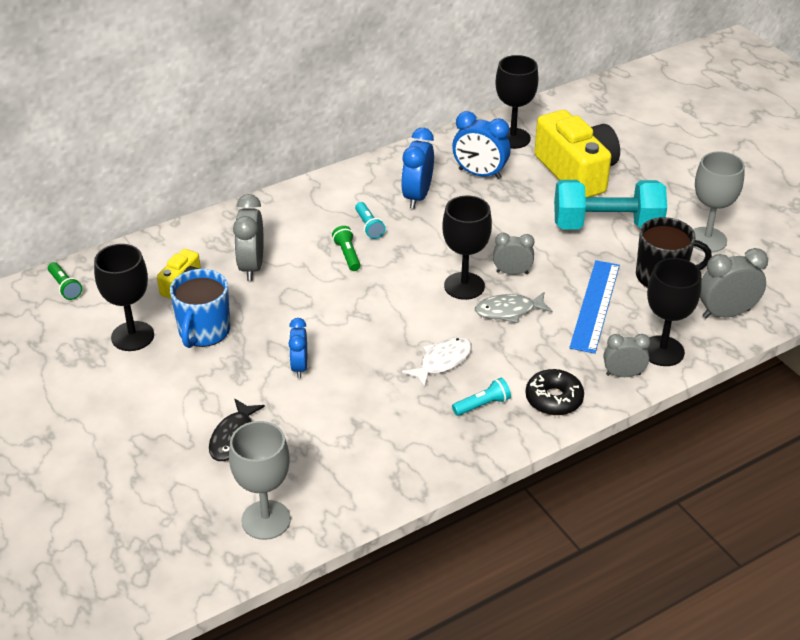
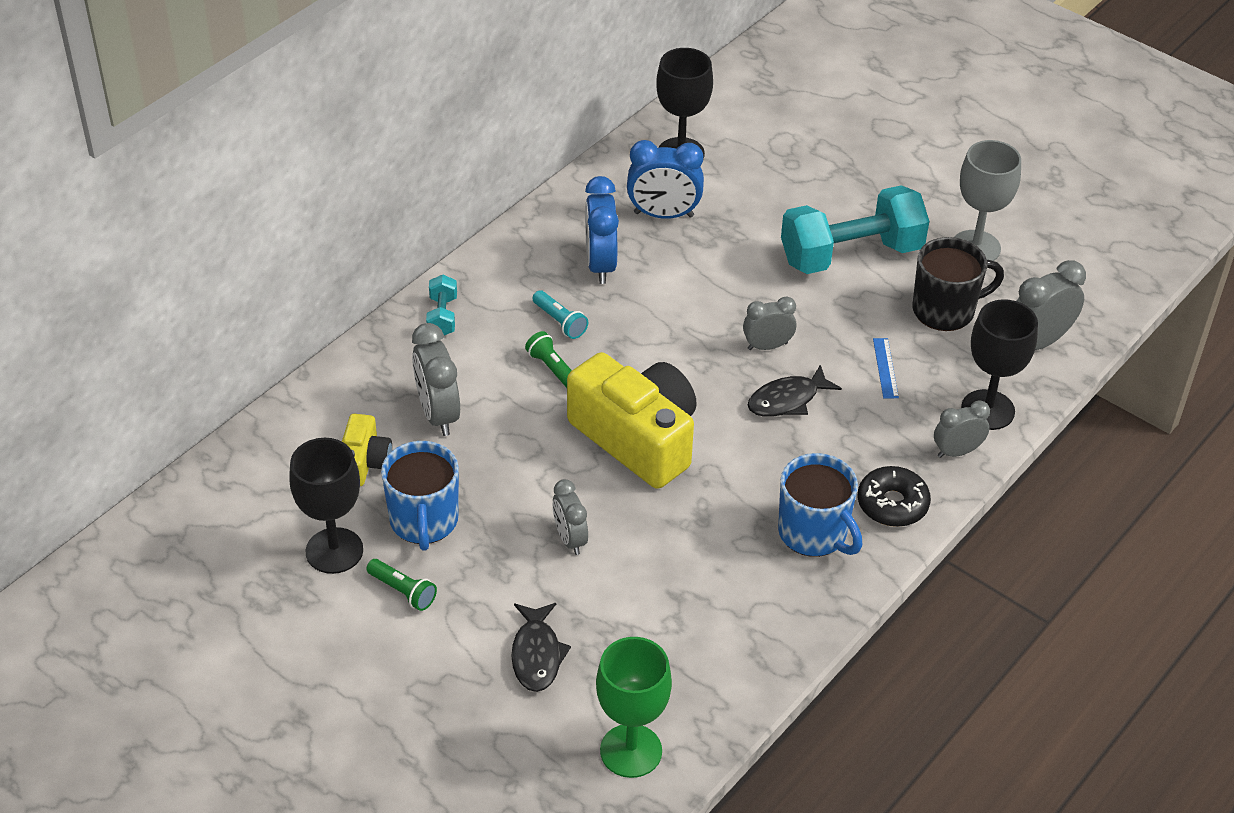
camera: 20 degrees left, 5 degrees up
green flashlight [48,262,82,300] -> green flashlight moved to [366,559,437,611]
grey goblet [229,421,291,540] -> green goblet [596,637,672,778]
blue clock [288,318,307,378] -> grey clock [553,479,588,555]
white fish [402,337,472,388] -> none
black goblet [442,196,492,300] -> none
turquoise flashlight [452,378,511,416] -> blue mug [778,453,862,557]
grey fish [475,292,553,323] -> black fish [748,365,842,417]
yellow camera [534,110,620,197] -> yellow camera moved to [567,352,697,489]
blue ruler [569,260,620,354] -> blue ruler [873,338,899,399], size x0.47
none -> turquoise dumbbell [426,275,457,335]

